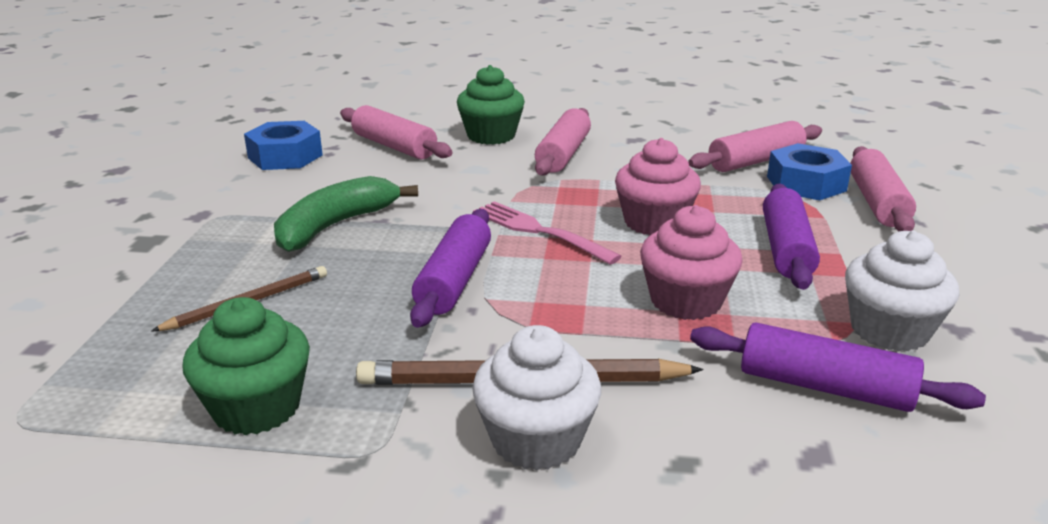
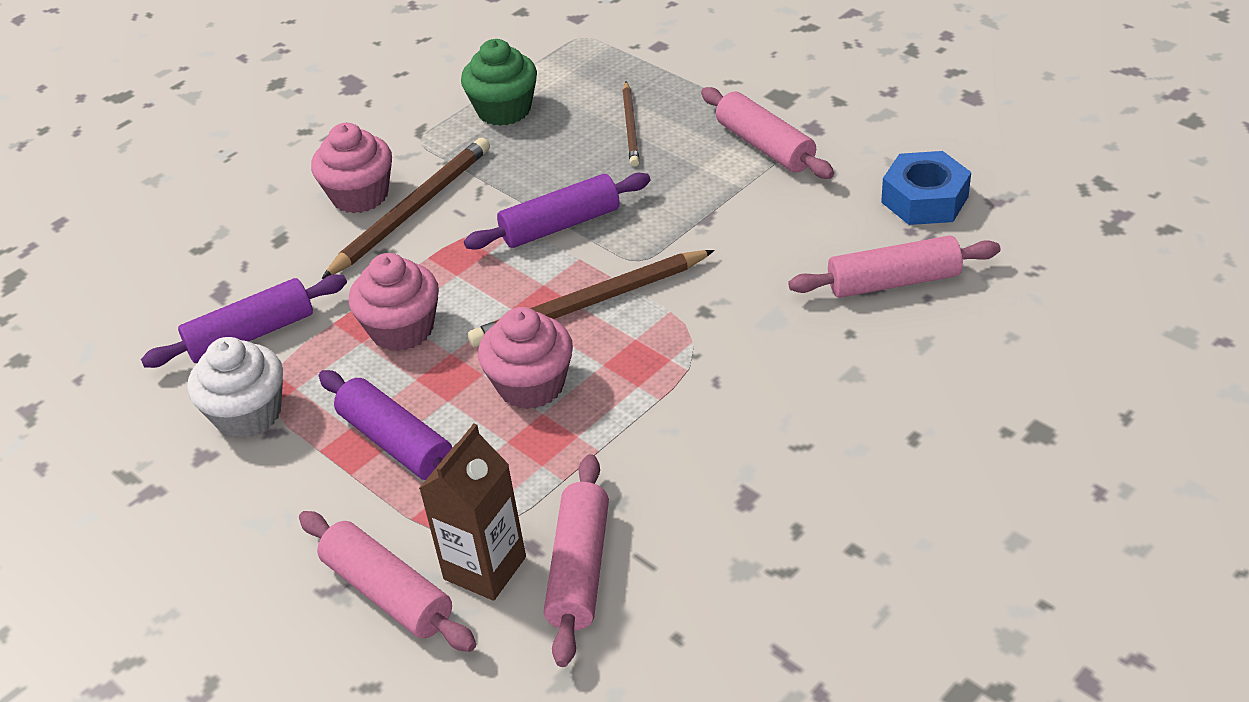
camera: 130 degrees right, 15 degrees up
green banana [274,176,418,252] -> none
purple rolling pin [410,209,491,328] -> purple rolling pin turned 75 degrees counterclockwise [464,173,650,250]
green cupcake [457,65,525,145] -> none
white cupcake [472,325,601,471] -> pink cupcake [311,123,392,214]
pink fork [473,201,622,265] -> brown pencil [468,250,715,347]
pink rolling pin [535,108,591,176] -> pink rolling pin moved to [701,87,834,179]
blue nut [767,143,852,200] -> brown carton [419,424,526,601]

